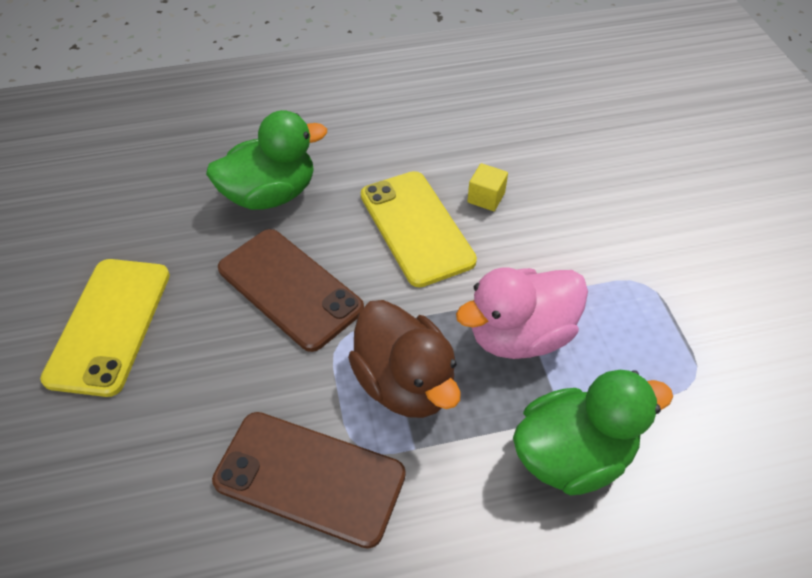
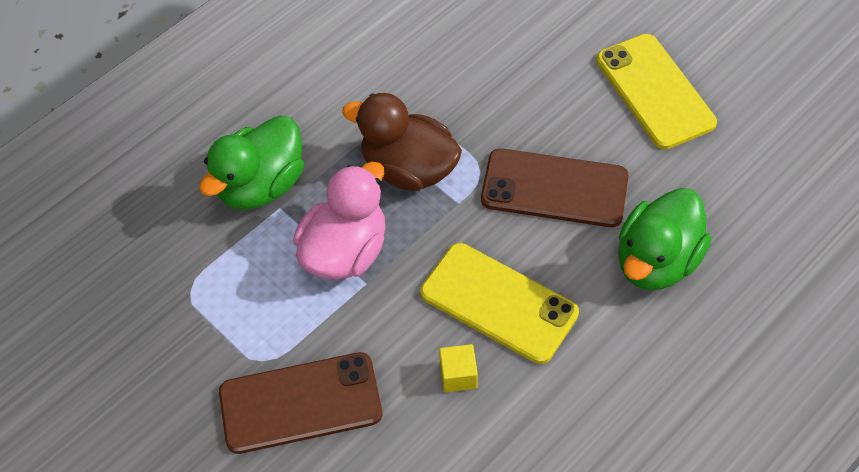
camera: 150 degrees right, 5 degrees up
brown phone [212,412,406,549] -> brown phone moved to [219,352,382,454]

